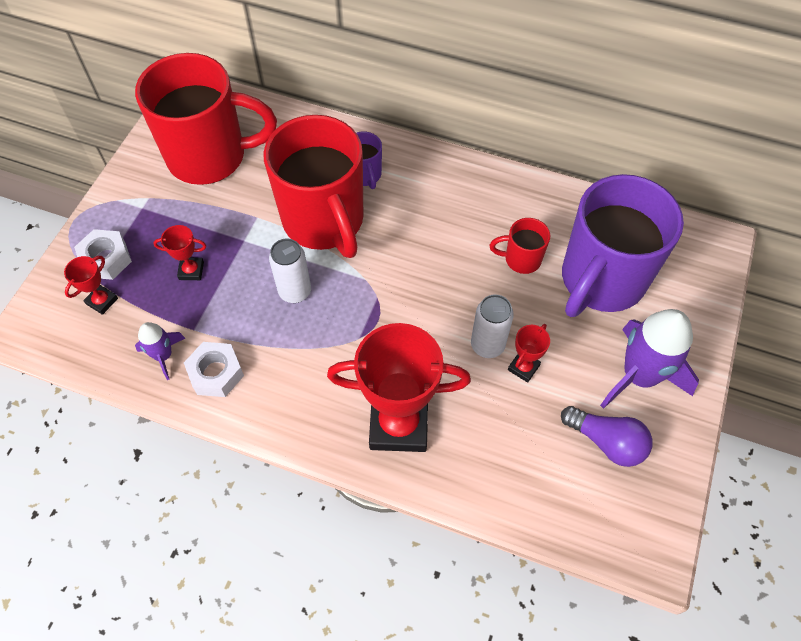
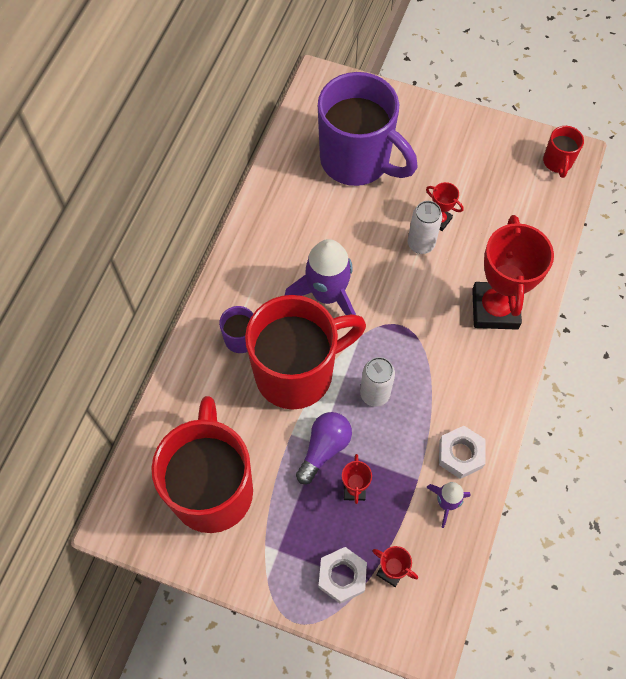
camera: 90 degrees left, 5 degrees up
red mug [490,218,550,274] -> red mug moved to [543,126,584,178]
purple light bulb [561,406,652,467] -> purple light bulb moved to [296,412,352,484]
purple rocket [600,309,699,409] -> purple rocket moved to [285,239,356,315]

